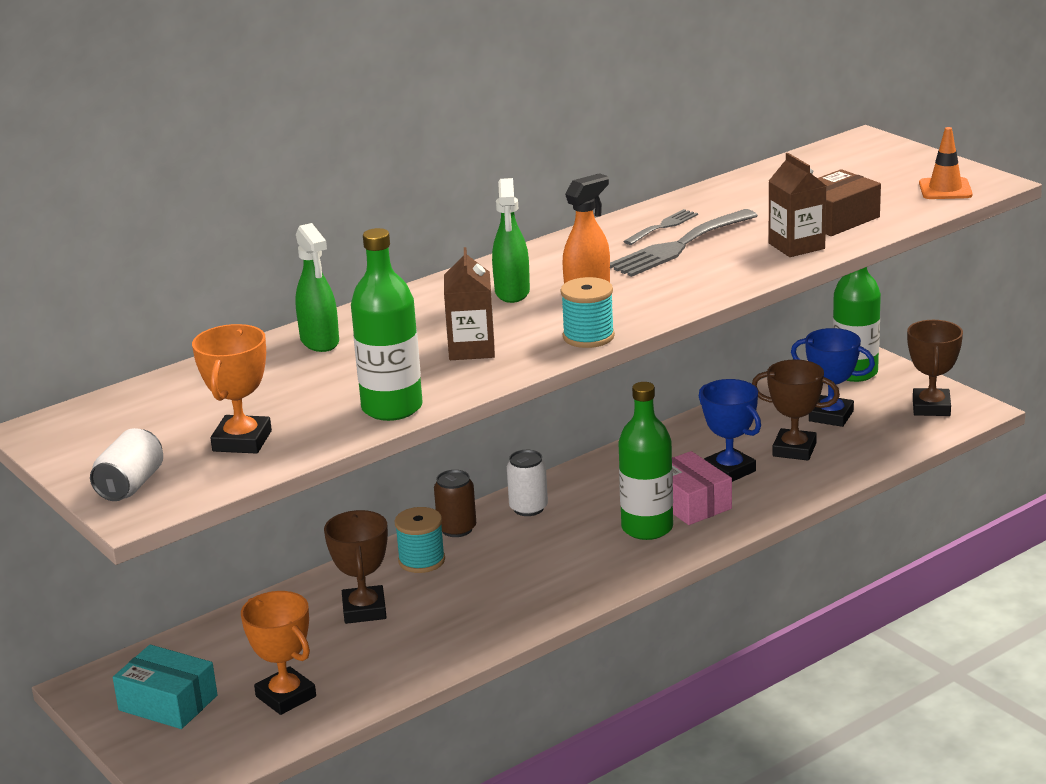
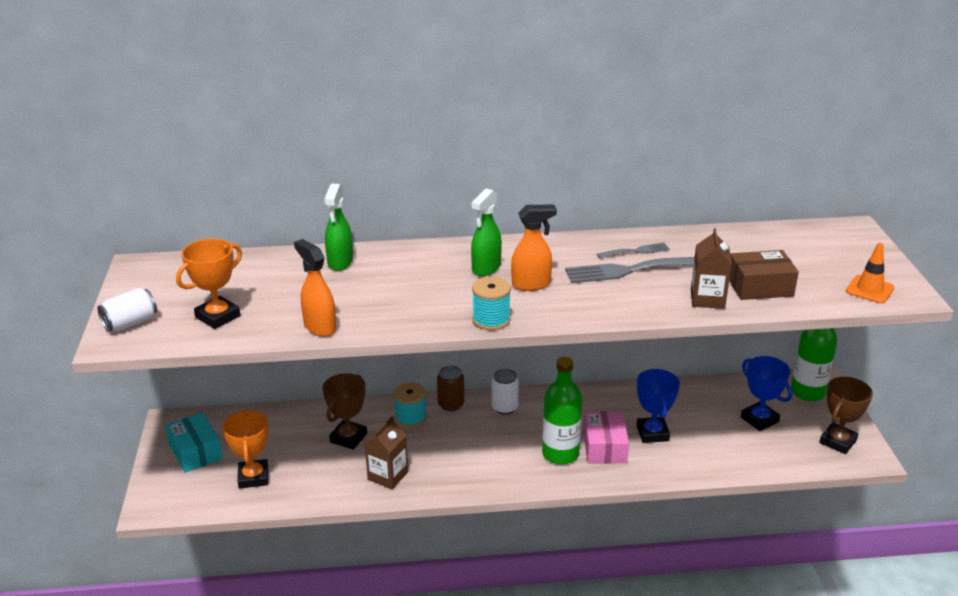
camera: 30 degrees right, 5 degrees up
green bottle [351,228,423,421] -> orange spray bottle [294,239,336,337]
brown carton [444,247,495,360] -> brown carton moved to [365,416,408,489]
brown trophy [752,359,840,460] -> none

